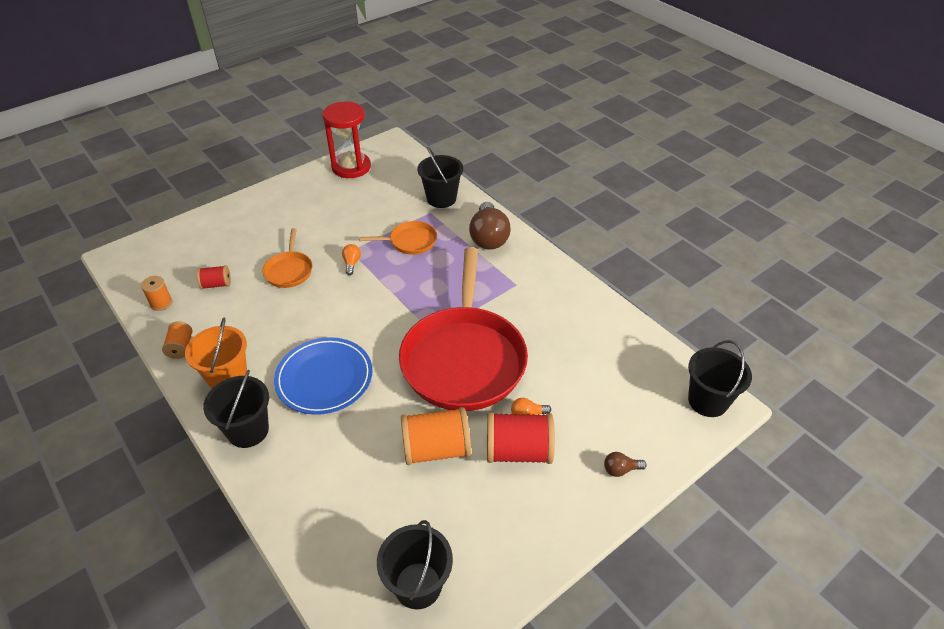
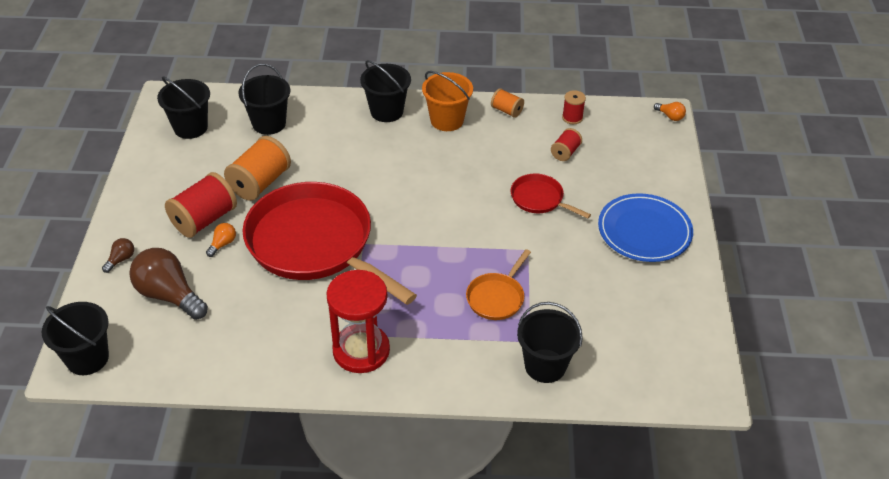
camera: 130 degrees right, 0 degrees up
orange spool [141,276,172,311] -> red spool [562,90,586,124]
orange pan [263,228,312,288] -> red pan [511,173,591,219]
blue plate [274,337,373,415] -> blue plate moved to [598,193,693,262]
red hourglass [323,102,371,178] -> red hourglass moved to [326,270,390,373]
orange light bulb [342,244,361,275] -> orange light bulb moved to [654,102,686,121]
brown light bulb [469,202,511,250] -> brown light bulb moved to [129,248,208,320]
none -> black bucket [238,64,290,135]

